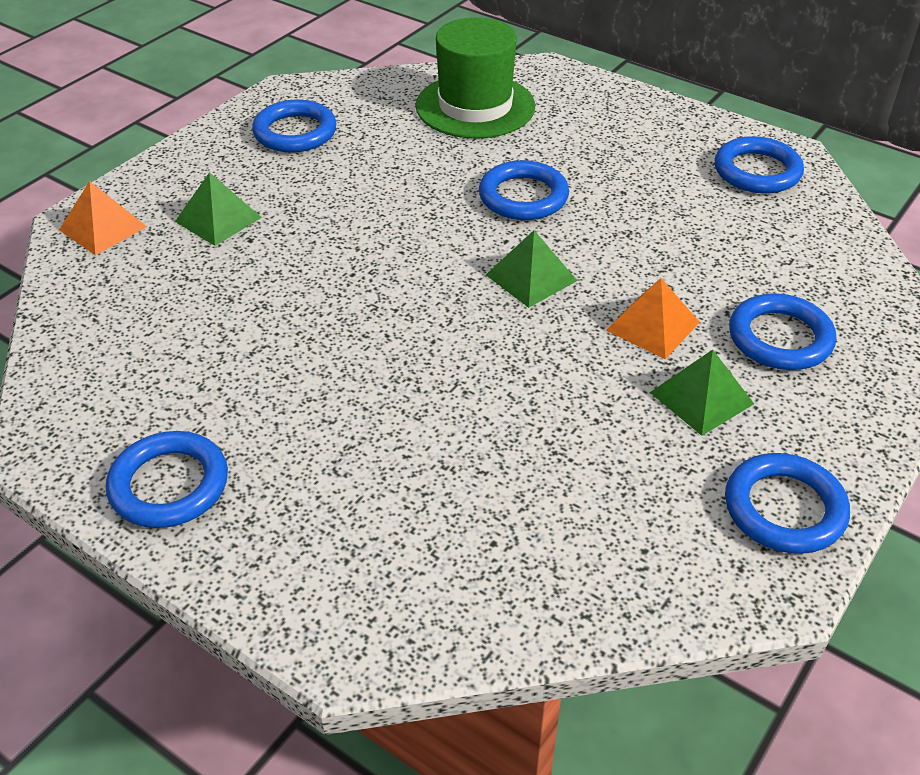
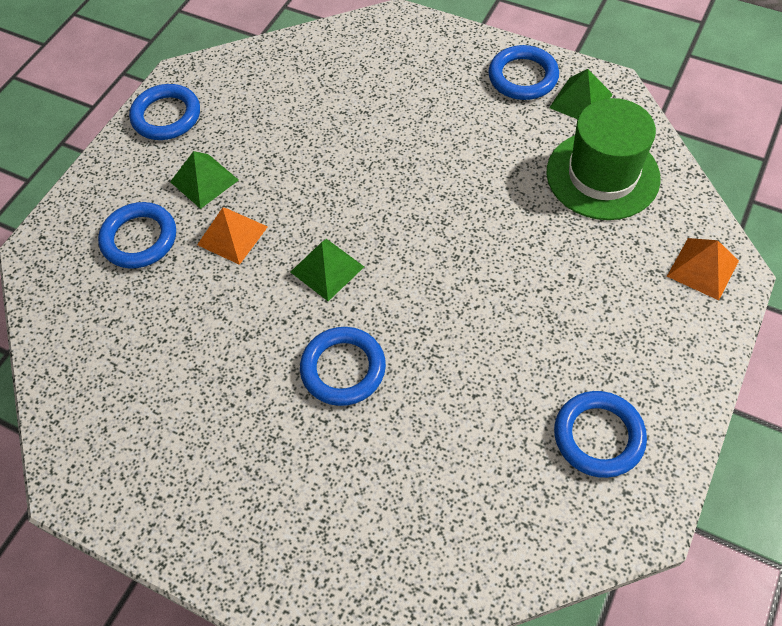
camera: 175 degrees right, 15 degrees up
green pyramid [175,172,262,246] -> green pyramid moved to [549,69,613,119]
green hat [416,17,535,139] -> green hat moved to [547,98,661,220]
blue ring [715,136,804,194] -> none

